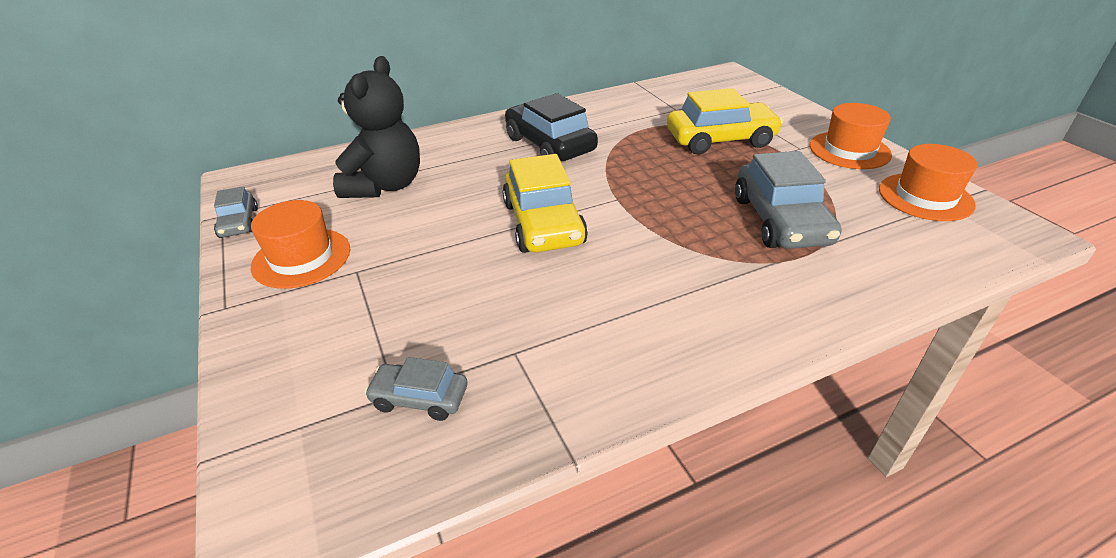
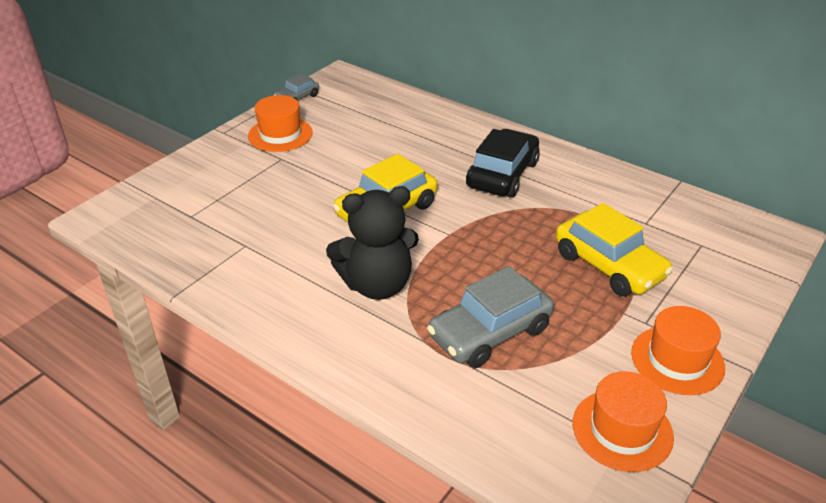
camera: 60 degrees right, 0 degrees up
black teddy bear [333,56,420,198] -> black teddy bear moved to [326,186,419,300]
grey car [365,357,467,421] -> none

